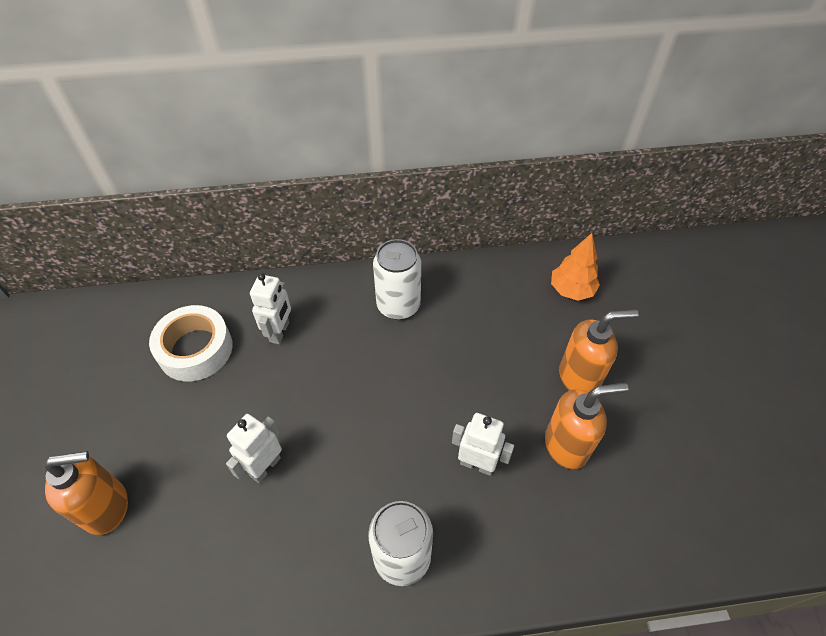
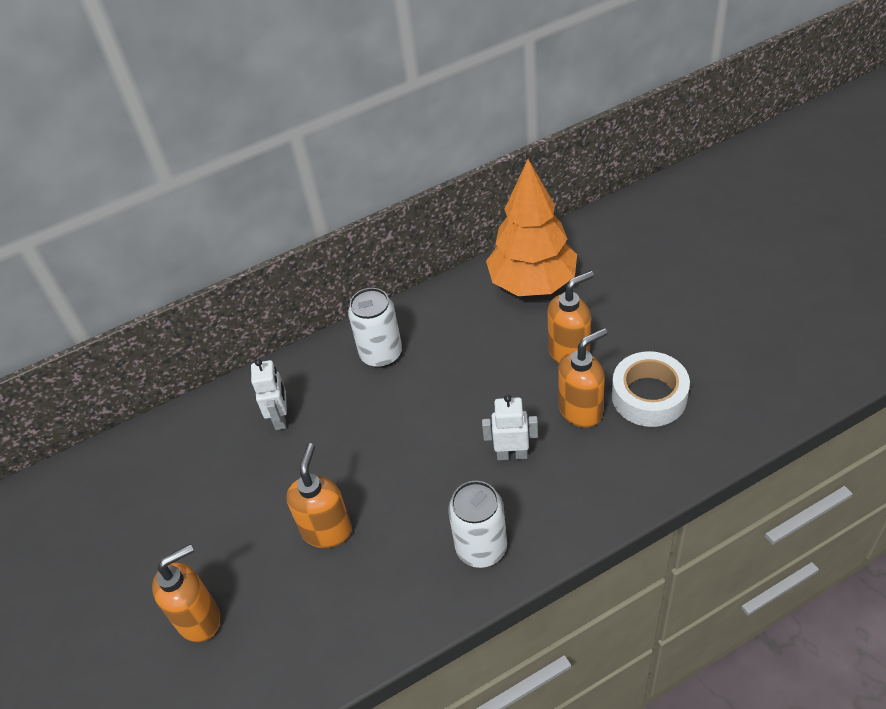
camera: 15 degrees left, 5 degrees down
white tape [149,305,233,381] -> white tape moved to [612,351,690,427]
white robot [226,414,282,483] -> orange soap dispenser [286,443,352,548]
orange tree [551,233,600,301] -> orange tree [486,159,577,296], size x1.93

